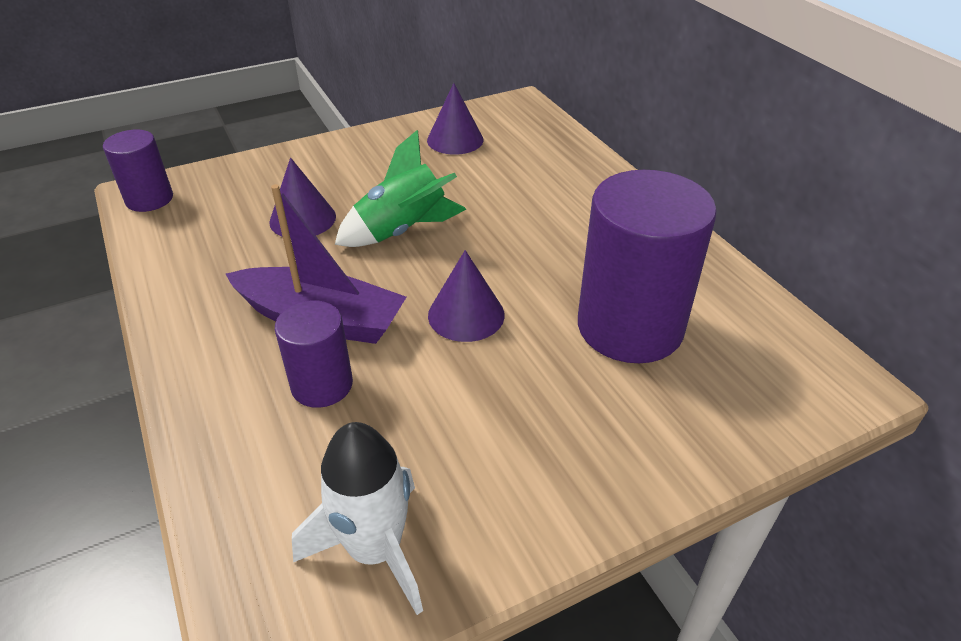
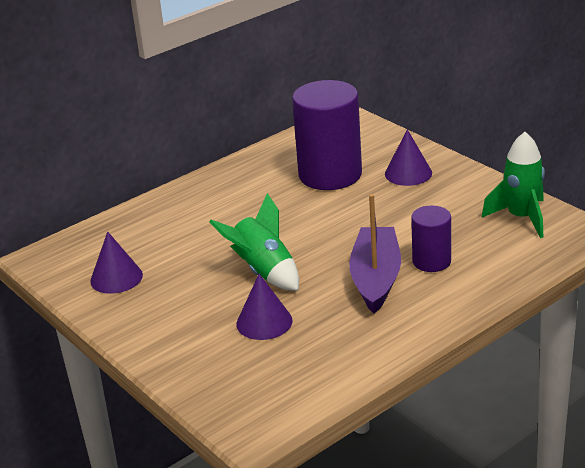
camera: 100 degrees left, 10 degrees down
purple cylinder [103,130,173,212] -> none
white rocket [292,422,423,615] -> green rocket [482,132,545,238]
purple cone [428,250,505,342] -> purple cone moved to [385,129,432,186]

